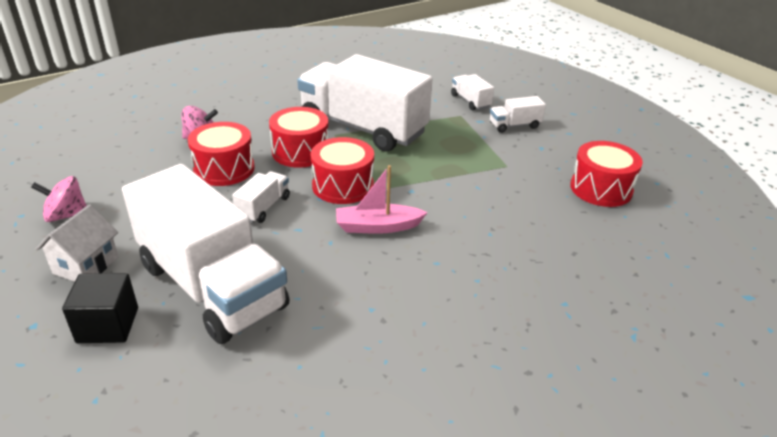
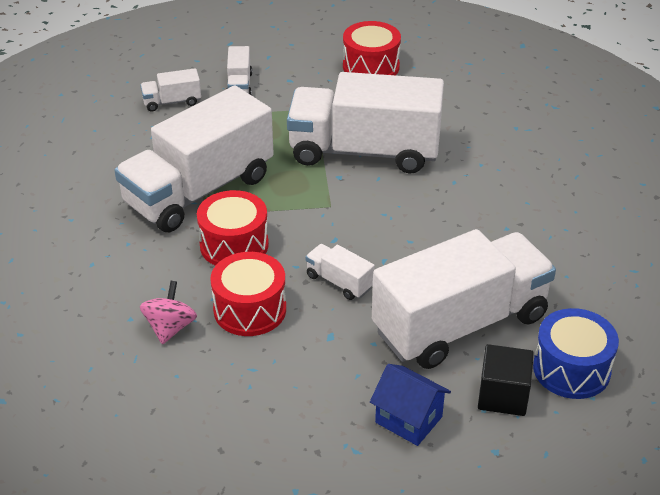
camera: 75 degrees left, 5 degrees up
pink spinning top [31,176,87,222] -> none
white house [36,204,119,282] -> blue house [370,364,451,446]
red drum [311,137,374,204] -> none
pink boat [336,165,428,234] -> none
none -> white truck [287,72,444,173]
none -> blue drum [533,308,619,399]

